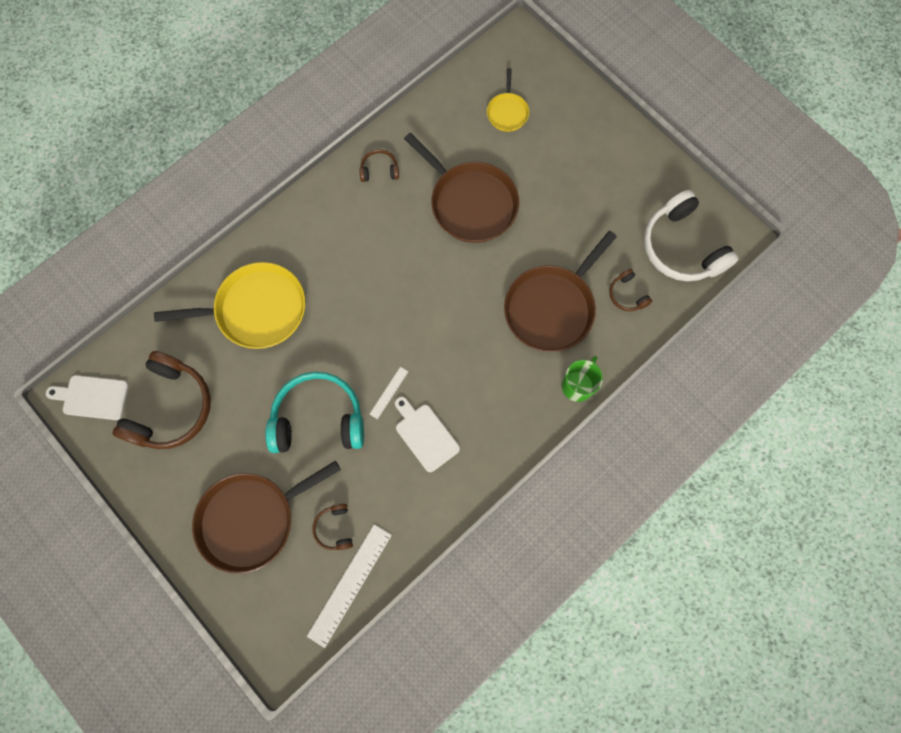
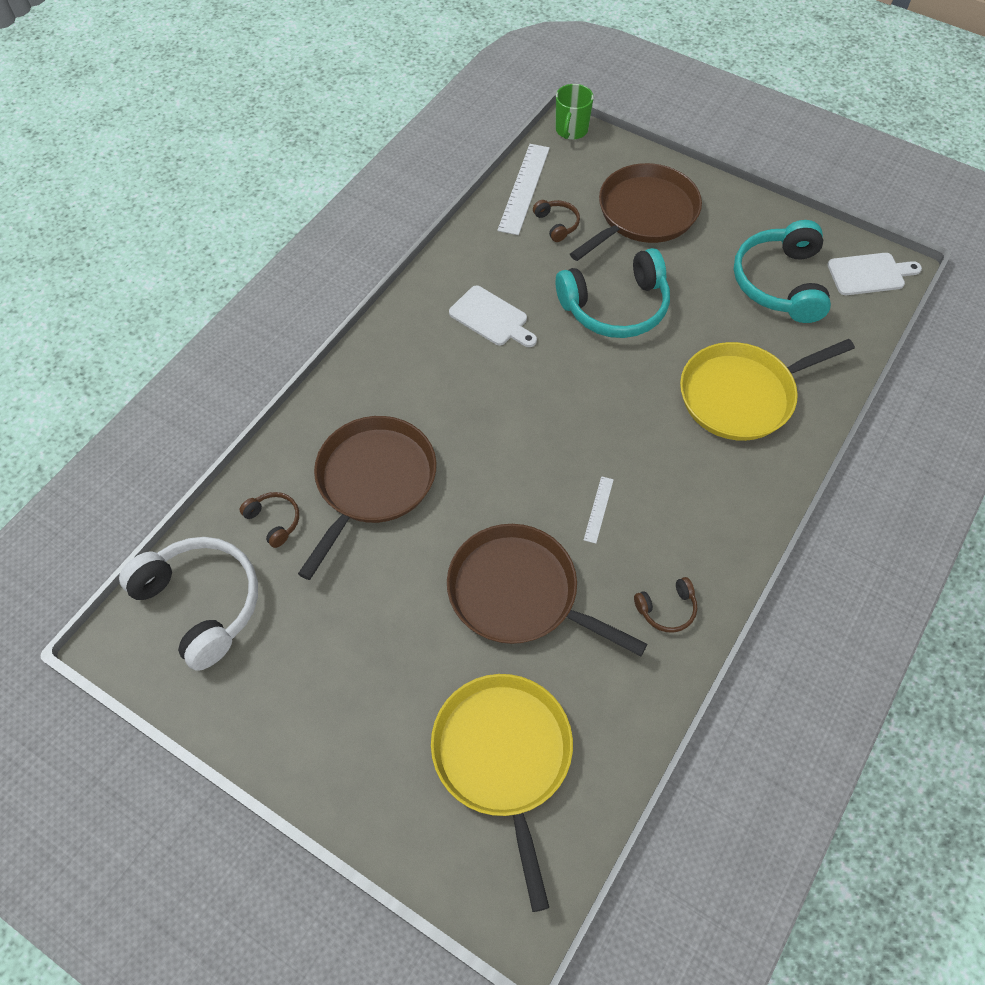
camera: 165 degrees right, 15 degrees down
brown headphones [113,351,211,449] -> turquoise headphones [734,220,831,323]
white ruler [370,367,408,419] -> white ruler moved to [584,476,614,544]
yellow pan [487,68,529,132] -> yellow pan [431,674,573,912], size x1.98
green mug [562,356,603,402] -> green mug moved to [555,84,594,140]

